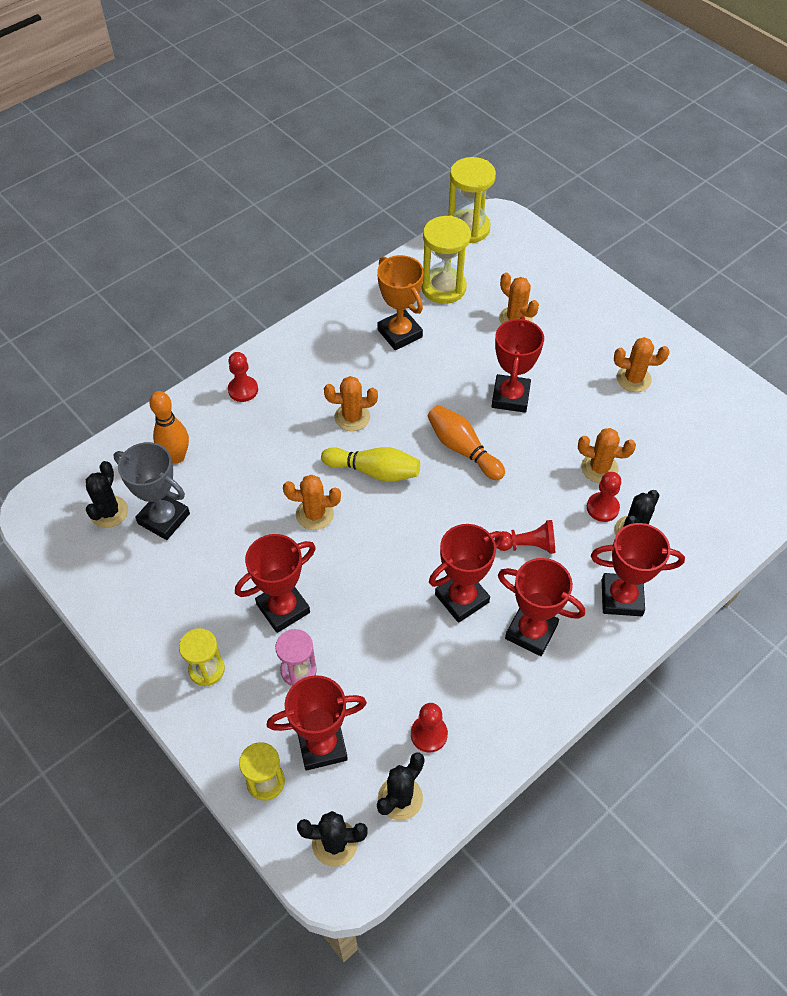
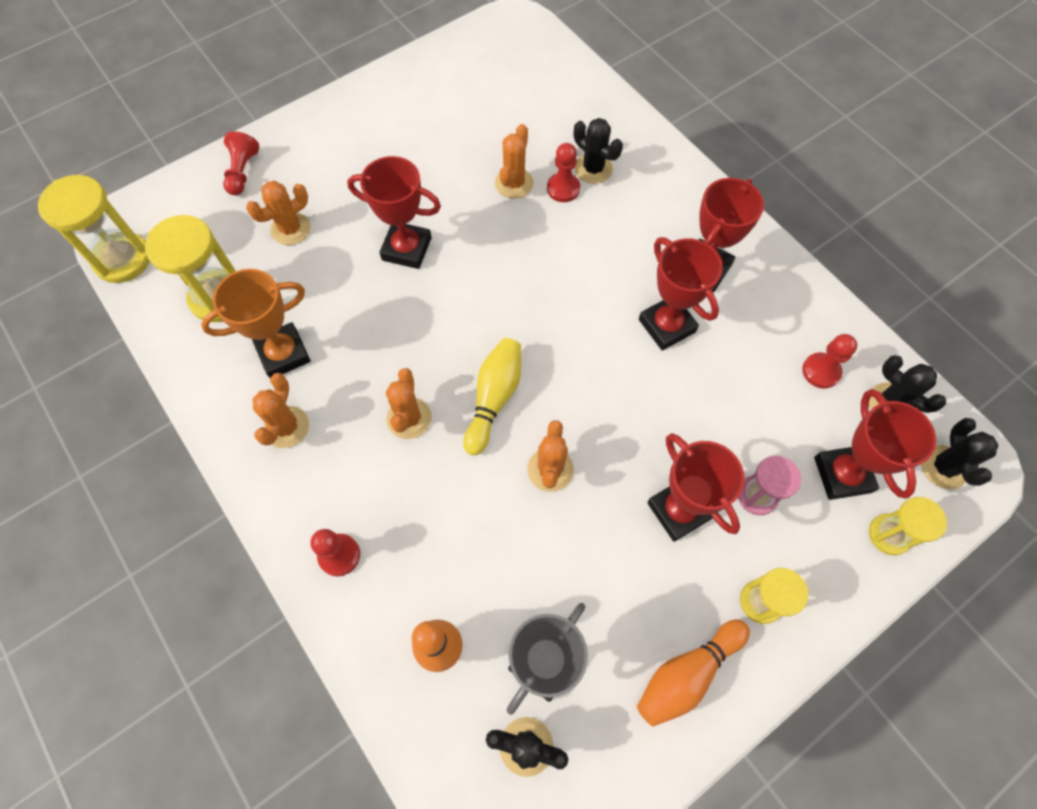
camera: 85 degrees left, 10 degrees up
orange bowling pin [428,405,505,480] -> orange bowling pin moved to [637,619,750,727]
red pawn [494,520,555,554] -> red pawn moved to [223,132,259,195]
red trophy [591,523,685,616] -> none
orange cactus [614,337,669,392] -> orange cactus moved to [252,373,309,448]

